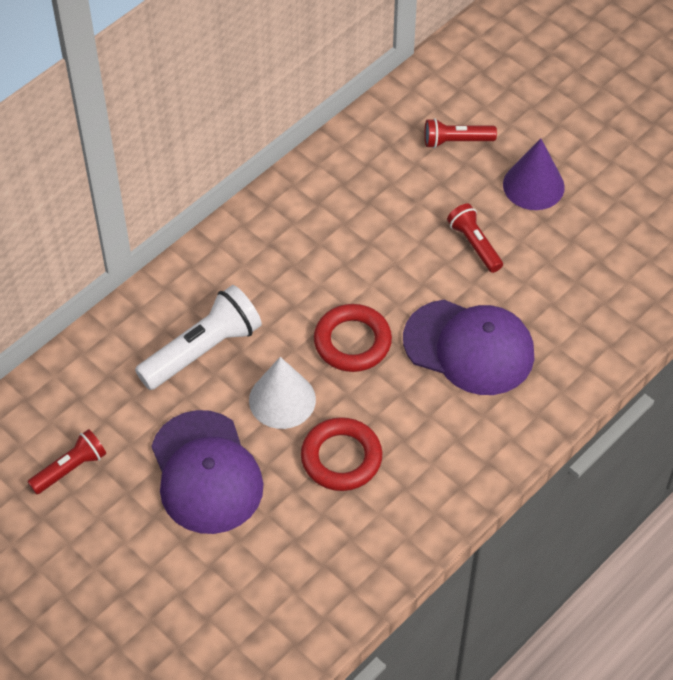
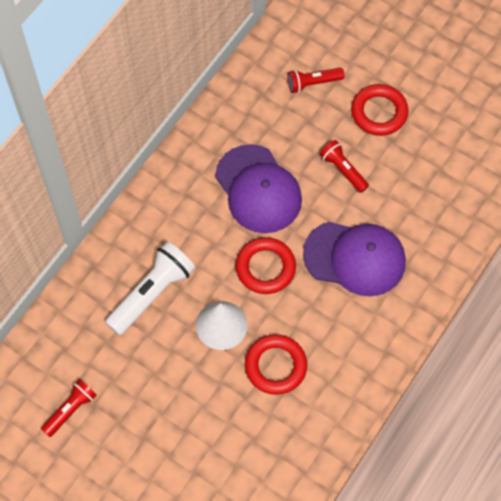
camera: 10 degrees left, 10 degrees up
purple cap [151,410,263,534] -> purple cap moved to [215,144,302,233]
purple cone [503,139,565,210] -> red ring [351,84,409,136]

